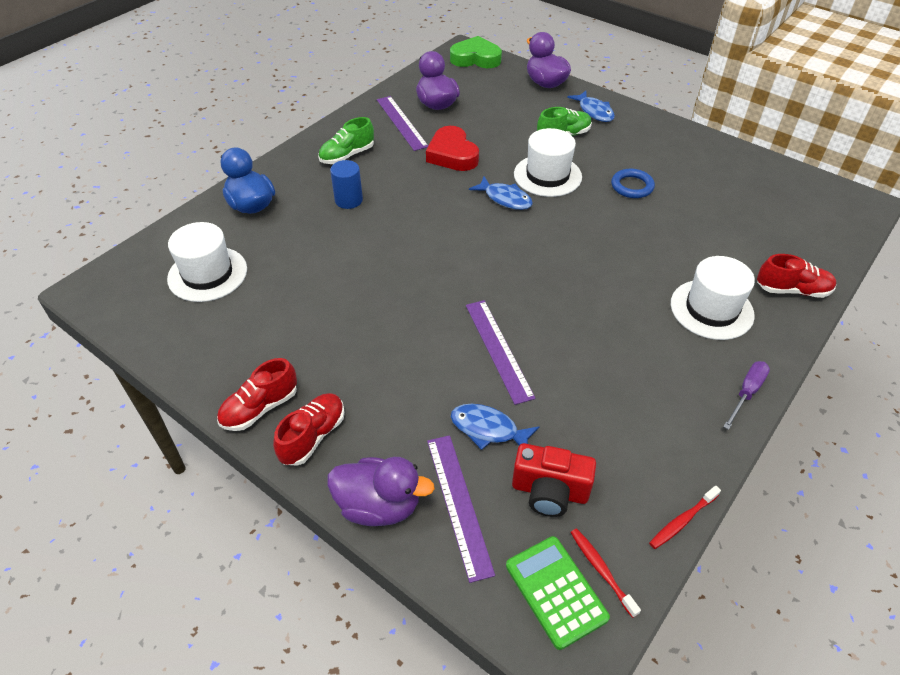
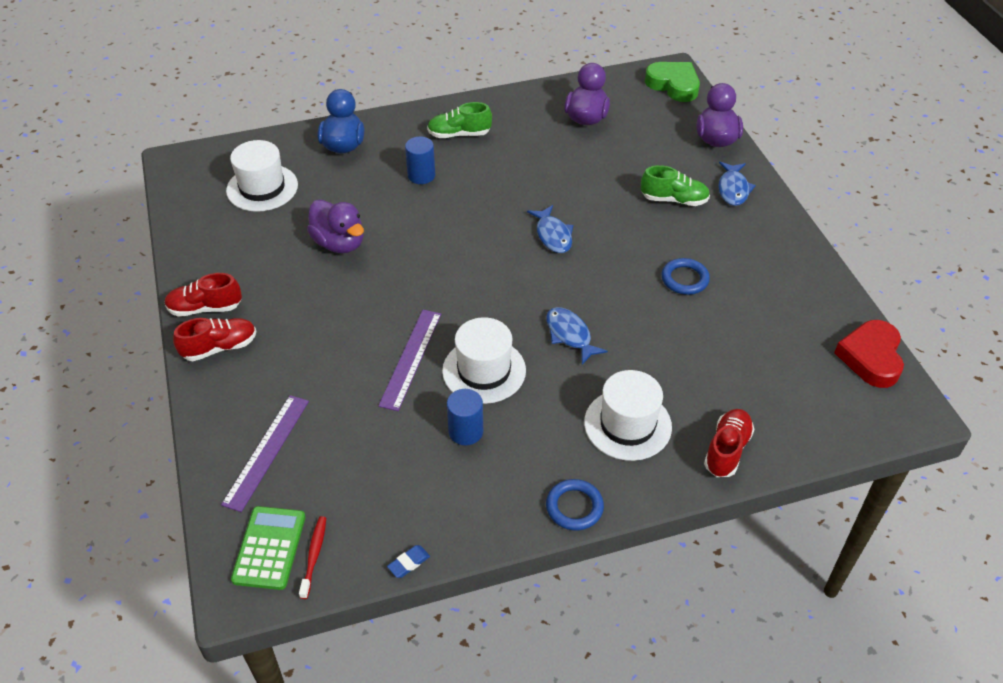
camera: 35 degrees right, 0 degrees up
purple duck [327,457,435,526] -> purple duck moved to [307,199,364,253]
purple ruler [377,96,428,151] -> none
red heart [426,126,479,171] -> red heart moved to [834,320,904,388]
blue fish [451,404,539,450] -> blue fish moved to [546,307,608,365]
red camera [512,443,596,517] -> none
white hat [514,128,582,197] -> white hat moved to [442,317,526,404]
red toothbrush [649,485,721,549] -> blue eraser [387,545,430,578]
purple screwdriver [723,361,770,430] -> blue ring [546,479,604,531]
red shoe [757,254,836,298] -> red shoe turned 105 degrees counterclockwise [704,409,755,477]
none -> blue cylinder [447,389,483,445]

